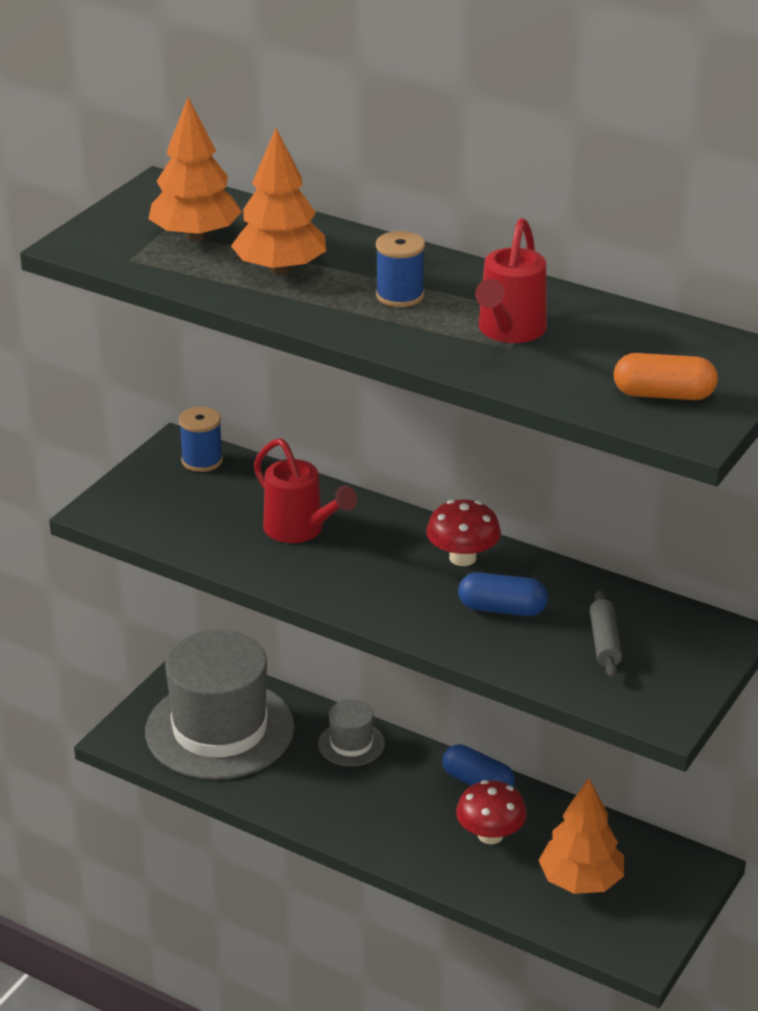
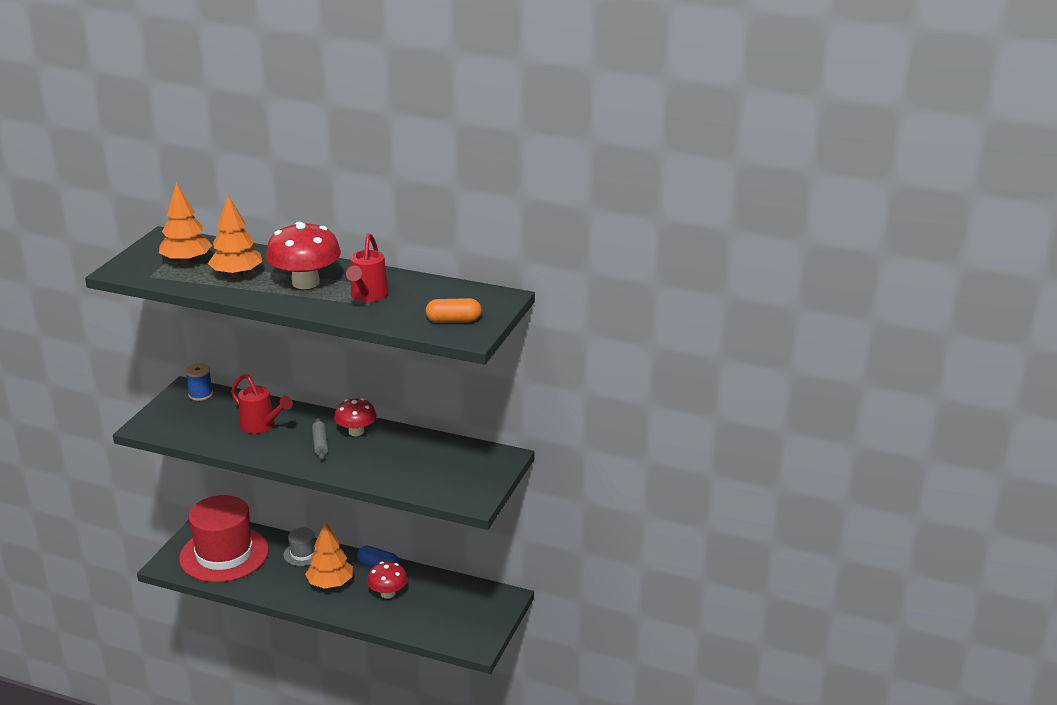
camera: 10 degrees left, 5 degrees down
grey hat [145,630,294,780] -> red hat [179,495,269,582]
blue spool [376,231,425,307] -> red mushroom [266,222,341,289]
blue capsule [458,572,548,616] -> none
orange tree [538,778,624,894] -> orange tree moved to [305,522,353,589]
grey rolling pin [590,590,622,678] -> grey rolling pin moved to [312,418,328,460]

